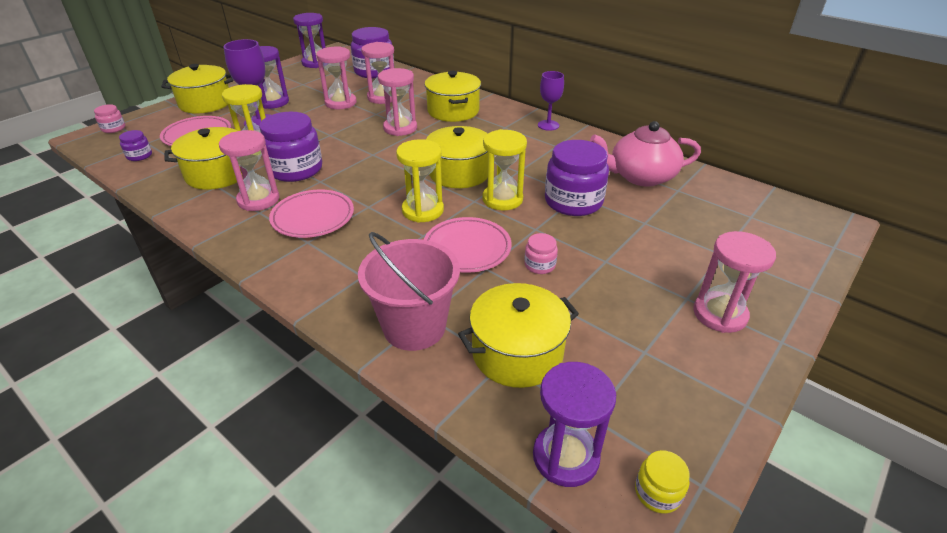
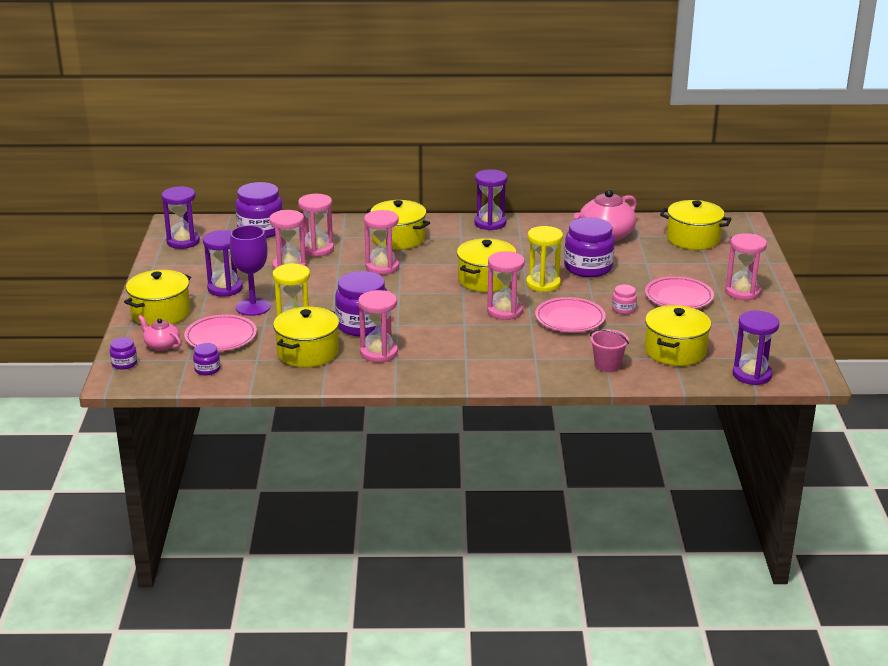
camera: 40 degrees left, 10 degrees down
pink jar [94,104,125,133] -> purple jar [110,337,137,370]
pink plate [269,189,354,238] -> pink plate moved to [645,276,714,309]
pink bucket [358,232,460,351] -> pink bucket [590,329,629,372], size x0.57
yellow hourglass [396,139,444,223] -> pink hourglass [487,251,525,320]
purple goblet [538,71,564,131] -> purple hourglass [474,169,507,230]
yellow jar [635,450,690,513] -> none
none -> pink teapot [138,315,181,351]
none -> yellow pot [660,200,731,250]

